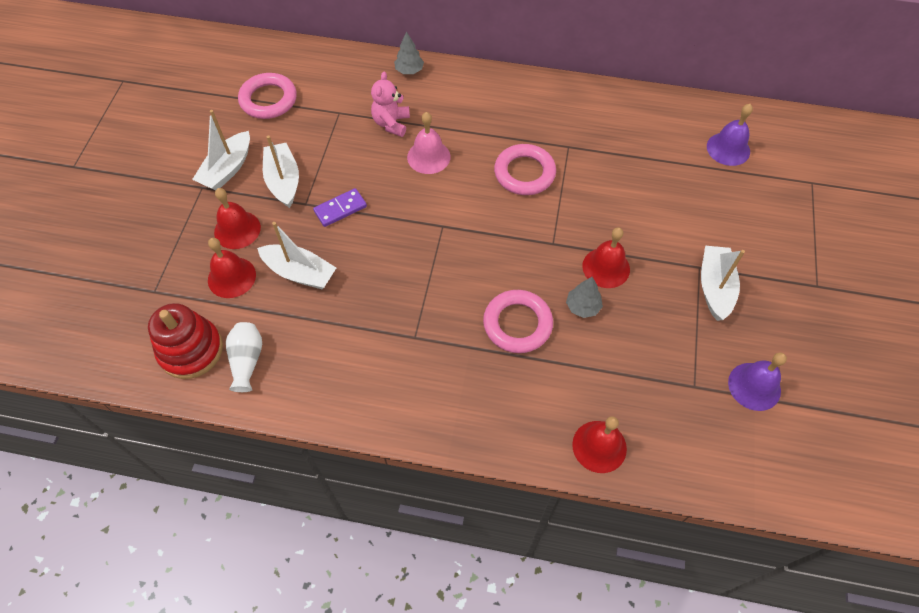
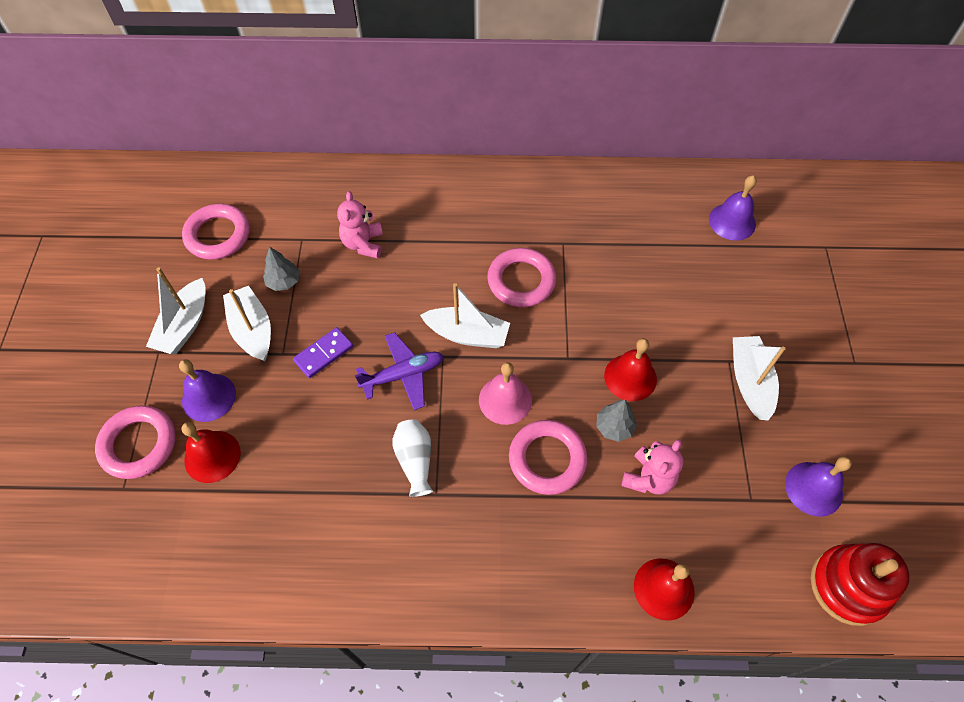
camera: 10 degrees left, 0 degrees up
red stacking toy [148,303,223,379] -> red stacking toy moved to [811,543,910,626]
red bell [214,188,261,249] -> purple bell [179,359,236,422]
white vase [226,322,262,392] -> white vase moved to [392,419,433,497]
white boat [257,222,336,289] -> white boat moved to [420,283,510,348]
grey tree [394,32,424,74] -> grey tree moved to [263,247,300,291]
pink bell [407,112,450,174] -> pink bell moved to [479,362,532,425]
none -> pink ring [95,405,176,479]
none -> purple plane [355,332,444,410]
none -> pink teddy bear [621,439,683,495]

